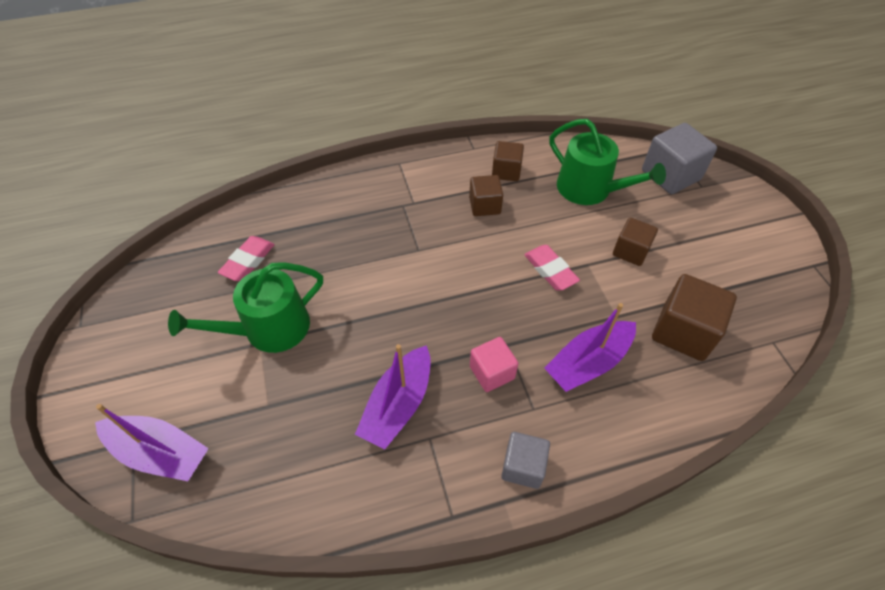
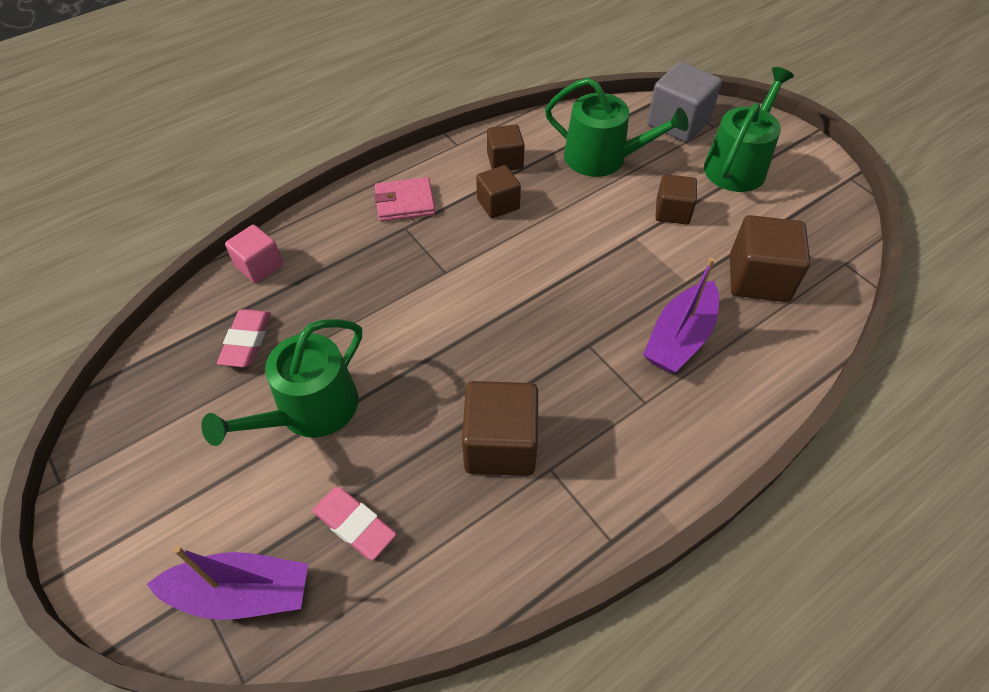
camera: 20 degrees left, 0 degrees up
purple boat [355,344,431,450] -> brown cube [462,381,538,476]
pink cube [470,337,519,392] -> pink cube moved to [225,225,283,283]
grey cube [501,432,550,489] -> none
pink eraser [524,245,580,291] -> pink eraser moved to [312,487,396,560]
none -> pink wallet [374,177,435,222]
none -> green watering can [704,67,794,192]

